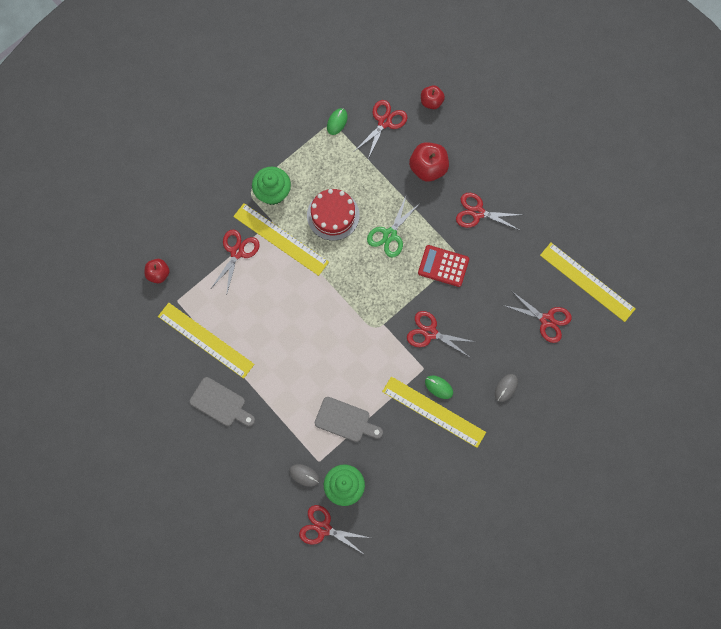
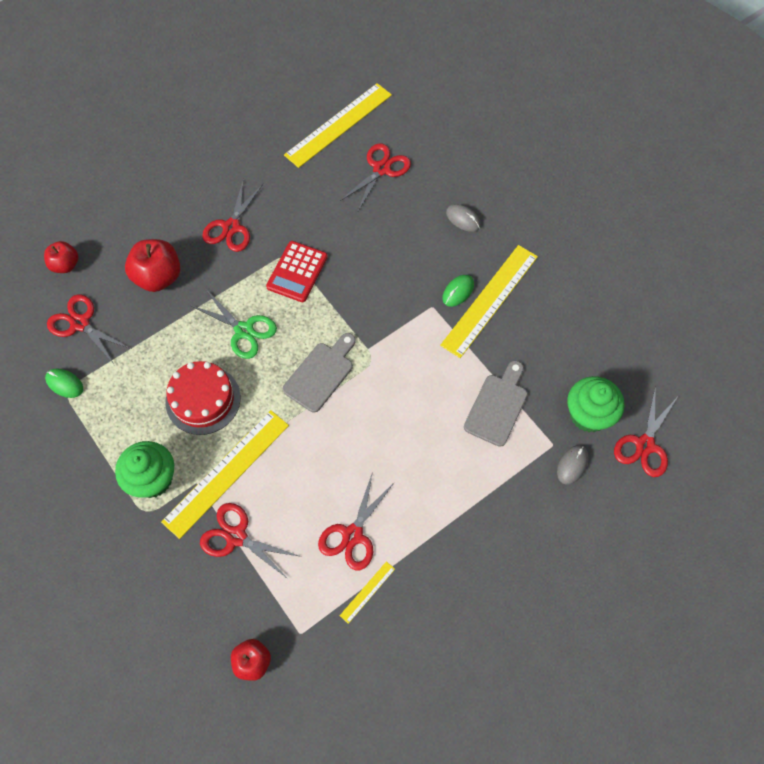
camera: 85 degrees left, 10 degrees down
yellow ruler [158,303,255,379] -> yellow ruler [340,561,395,624], size x0.43
grey cutting board [190,377,255,426] -> grey cutting board moved to [283,333,356,413]
red scissors [407,311,475,358] -> red scissors moved to [318,471,395,571]

